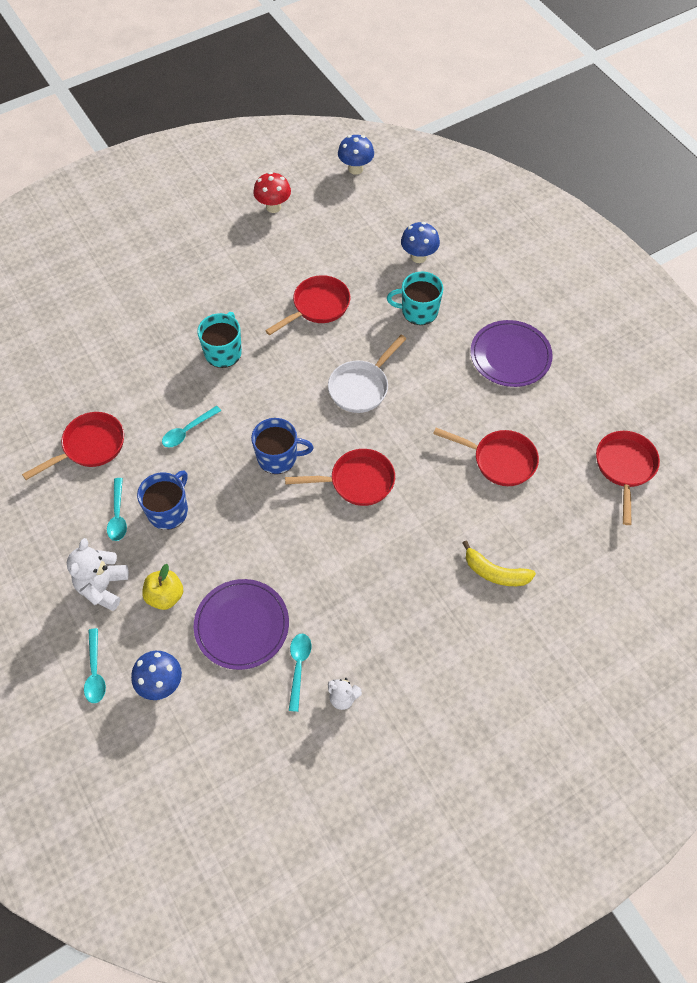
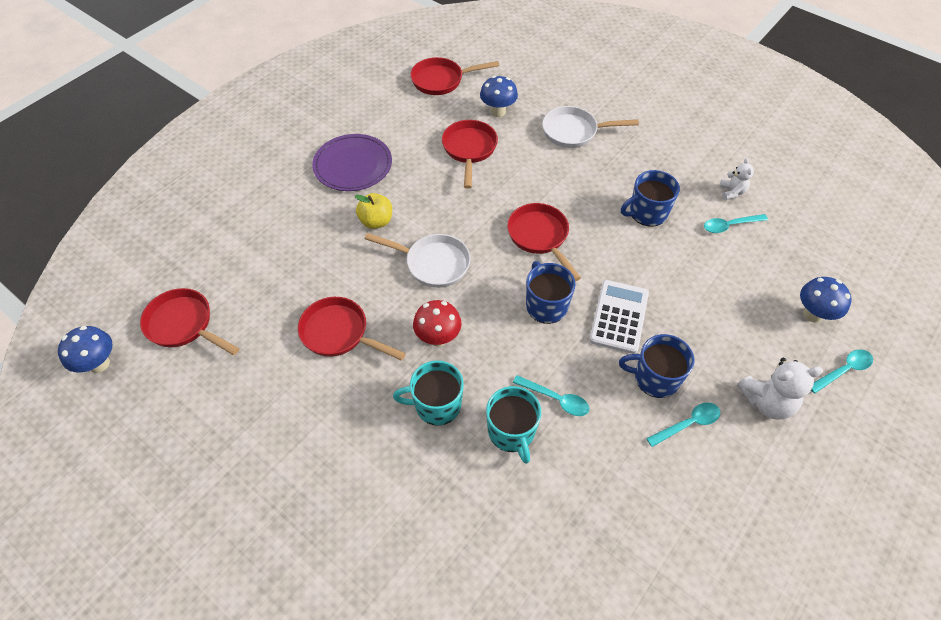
camera: 110 degrees left, 5 degrees down
red pan [22,412,124,480] -> red pan moved to [140,288,239,355]
yellow apple [142,564,183,610] -> yellow apple moved to [355,193,392,229]
purple plate [194,579,289,670] -> none
red mushroom [253,172,291,213] -> red mushroom moved to [413,300,462,347]
turquoise mug [387,272,444,325] -> turquoise mug moved to [486,386,541,464]
blue mushroom [401,222,440,263] -> blue mushroom moved to [480,76,518,117]
yellow banana [462,541,536,586] -> white pan [542,106,639,148]
none -> white calculator [589,280,649,354]
none -> blue mug [621,170,680,227]

